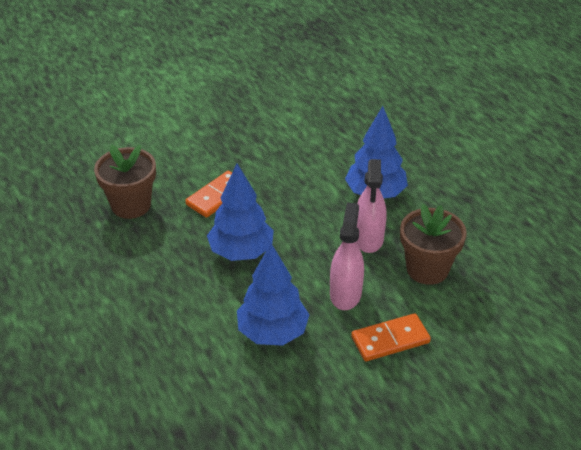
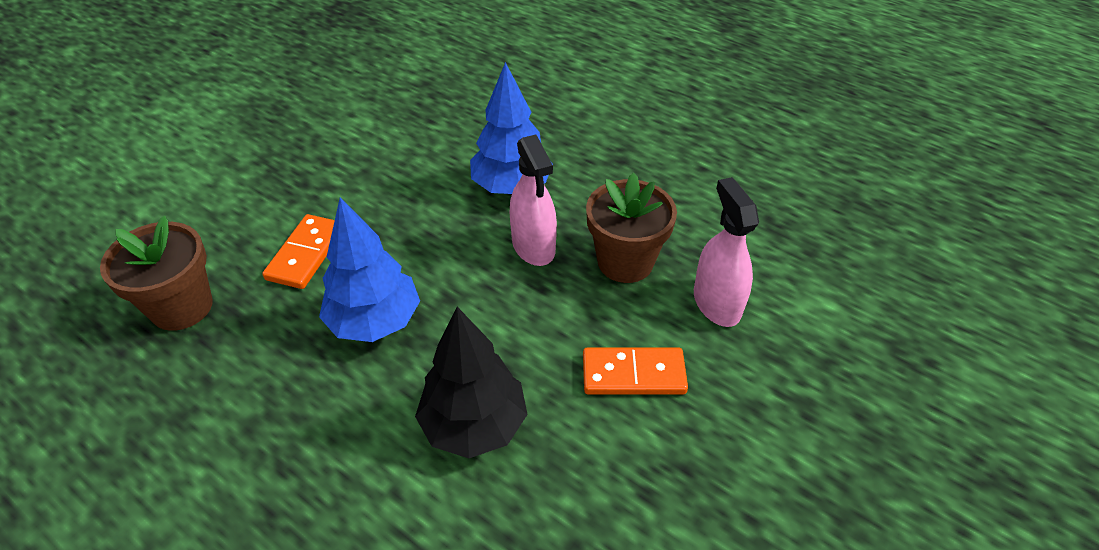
camera: 25 degrees left, 5 degrees up
blue tree [237,243,310,346] -> black tree [415,307,528,458]
pink spray bottle [330,202,364,310] -> pink spray bottle moved to [694,177,759,327]
orange domino [351,313,431,361] -> orange domino turned 45 degrees clockwise [583,347,688,395]

